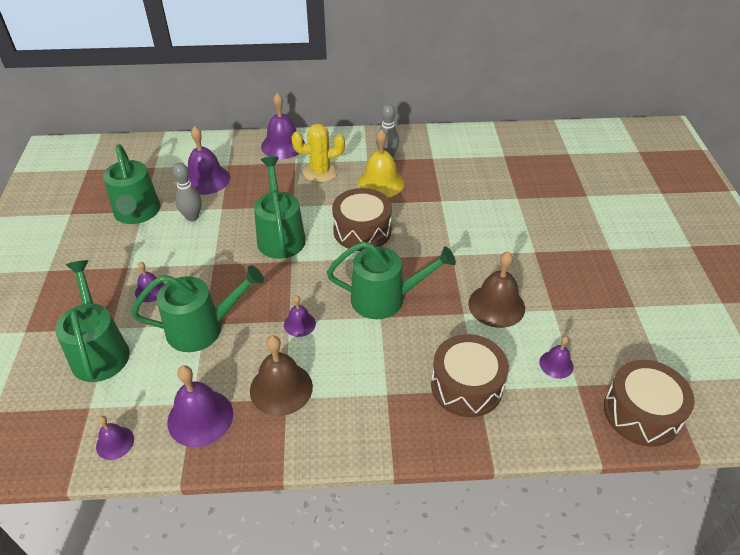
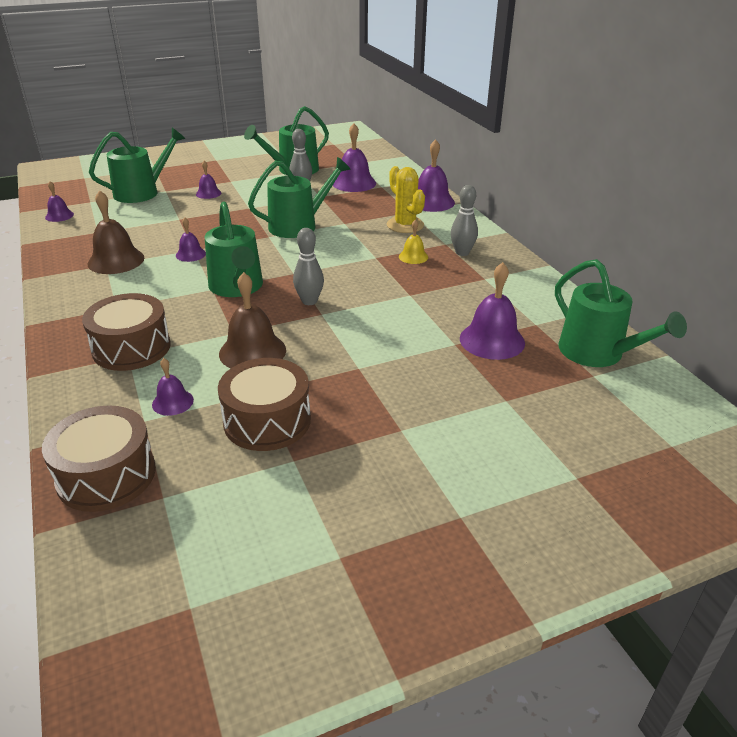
camera: 70 degrees right, 10 degrees down
green watering can [131,265,264,352] -> green watering can moved to [555,259,687,367]
purple bell [167,365,233,447] -> purple bell moved to [460,262,525,360]
brown drum [332,188,392,251] -> brown drum moved to [218,358,311,451]
yellow bell [357,129,404,197] -> yellow bell [399,220,428,264], size x0.55
none -> grey bowling pin [293,228,324,305]

